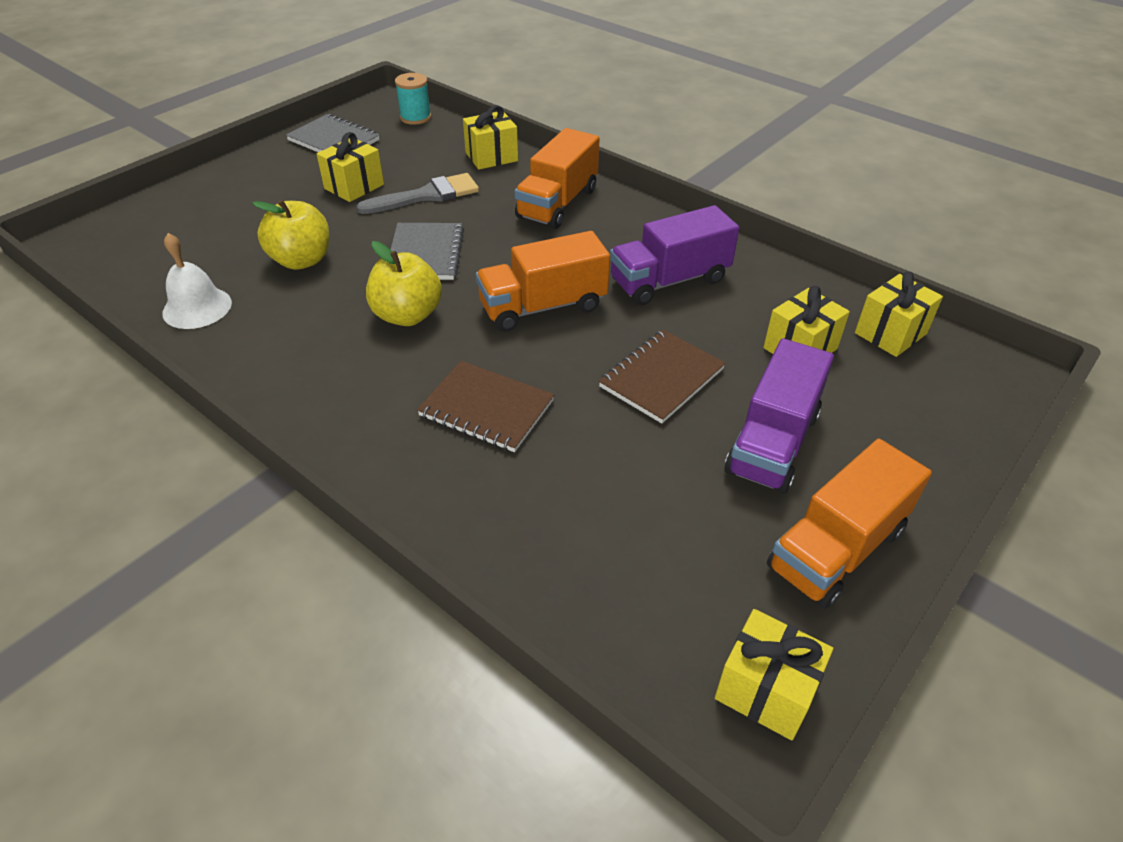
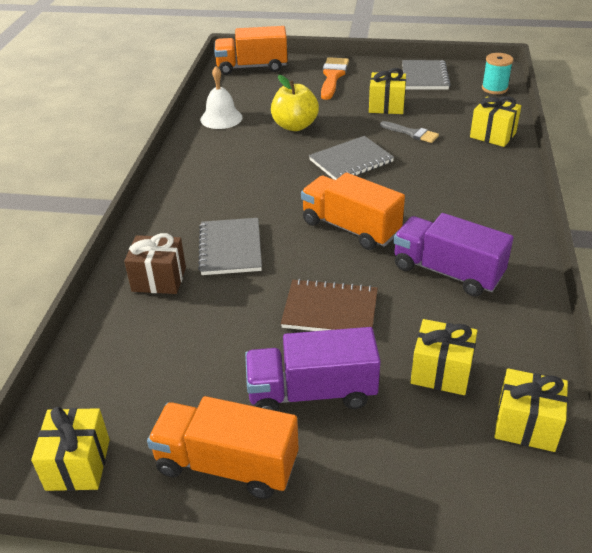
camera: 60 degrees right, 5 degrees down
grey brush [356,173,479,214] -> grey brush [380,121,439,143], size x0.64
yellow apple [366,241,442,326] -> none
brown notebook [417,361,554,452] -> grey notebook [198,218,262,275]
orange truck [515,128,600,229] -> orange truck moved to [214,26,287,75]
none -> brown gift [124,233,186,294]
none -> orange brush [321,57,349,100]

